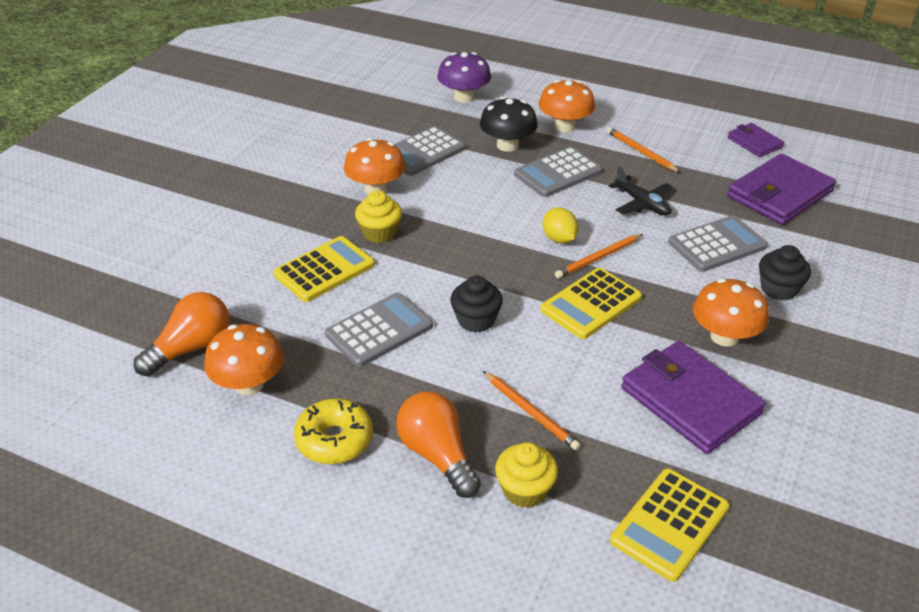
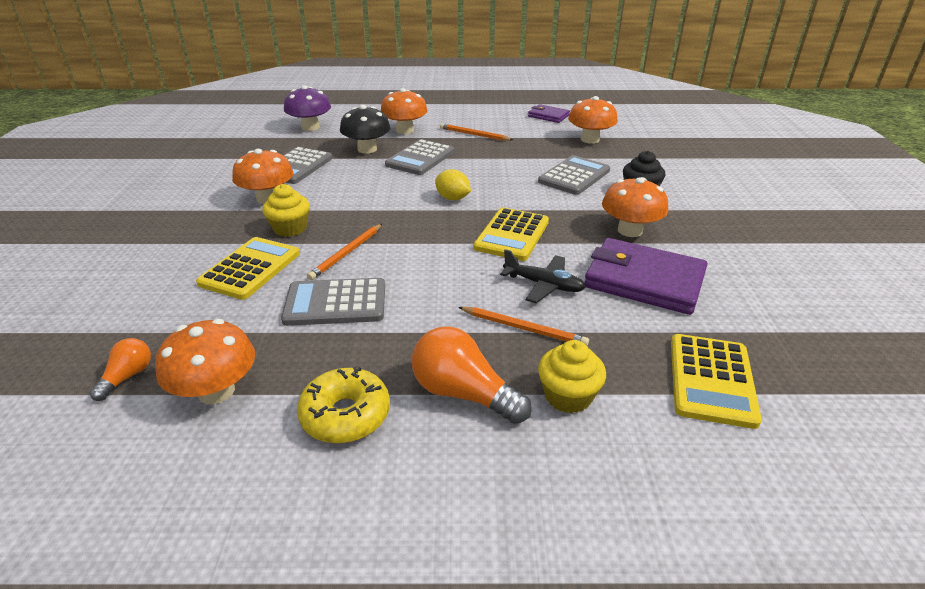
camera: 25 degrees left, 5 degrees down
orange light bulb [134,292,230,377] -> orange light bulb [90,338,151,401], size x0.55
grey calculator [325,293,433,367] -> grey calculator turned 120 degrees counterclockwise [281,278,385,326]
black cupcake [450,275,503,333] -> none
orange pencil [555,234,643,278] -> orange pencil moved to [307,224,382,280]
black plane [608,166,673,216] -> black plane moved to [500,249,586,303]
purple wallet [727,154,836,225] -> orange mushroom [568,96,618,144]

